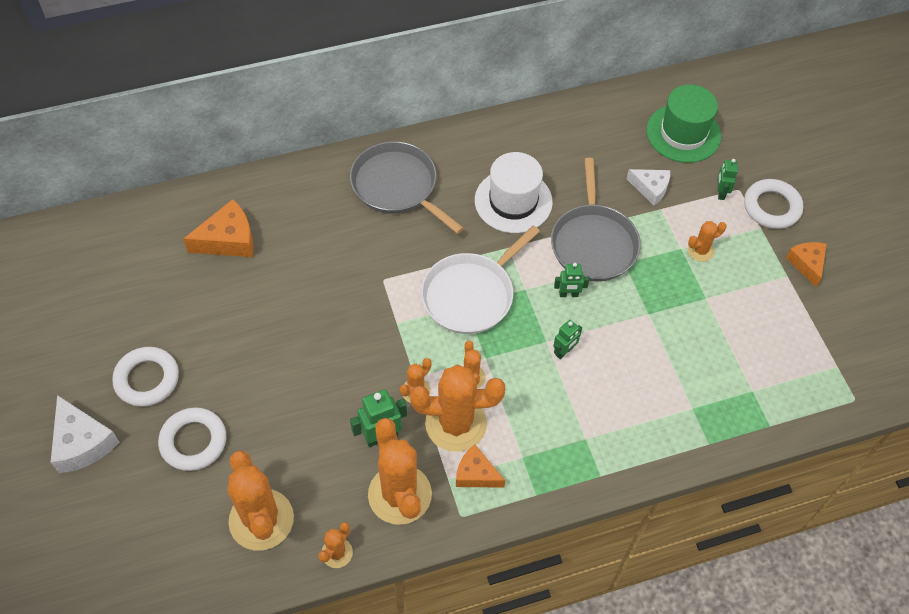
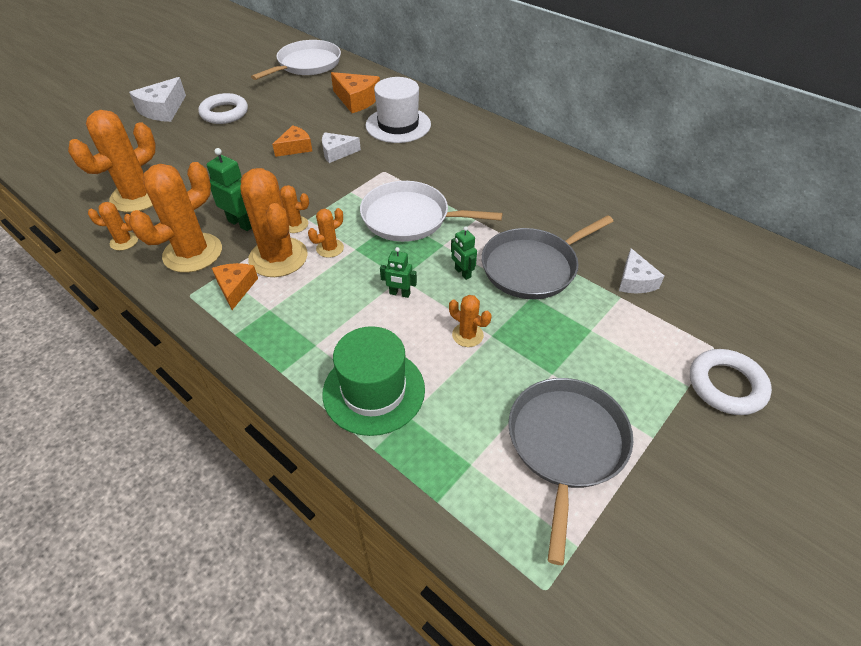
camera: 60 degrees right, 10 degrees down
white ring [158,407,226,471] -> none
grey pan [350,141,464,234] -> grey pan moved to [508,378,633,565]
white hat [475,152,553,233] -> white hat moved to [365,77,431,143]
green hat [646,85,721,163] -> green hat moved to [322,326,425,436]
orange cactus [688,221,727,262] -> orange cactus moved to [449,295,492,347]
green robot [717,159,738,200] -> none
orange cheese [786,242,827,288] -> orange cheese moved to [272,125,312,157]
none -> white pan [251,40,341,80]
none -> white cheese [322,132,361,163]

